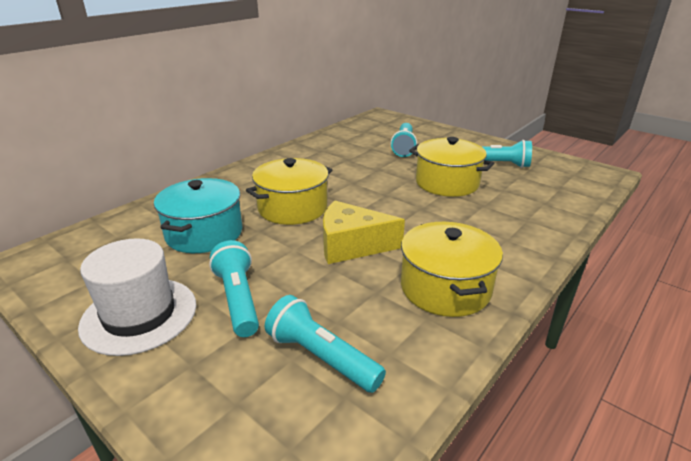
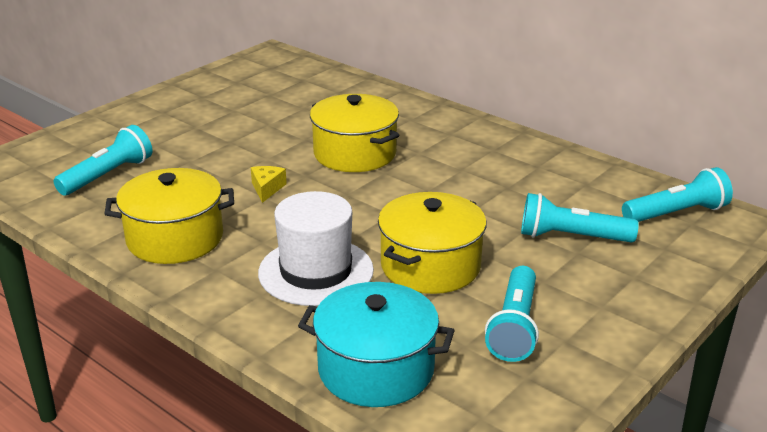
camera: 90 degrees right, 0 degrees up
white hat [78,238,196,356] -> white hat moved to [258,191,374,306]
turquoise pot [154,178,243,253] -> turquoise pot moved to [298,282,455,407]
turquoise flashlight [209,240,259,337] -> turquoise flashlight moved to [622,167,733,222]
yellow cheese [323,200,405,264] -> yellow cheese [251,166,287,203], size x0.48

